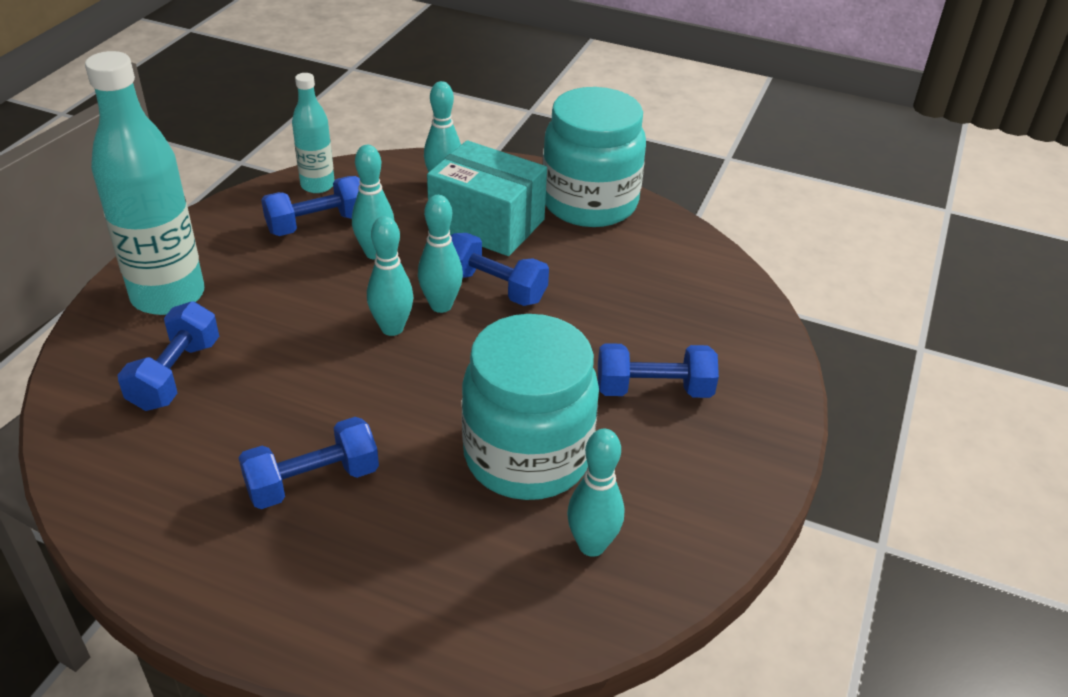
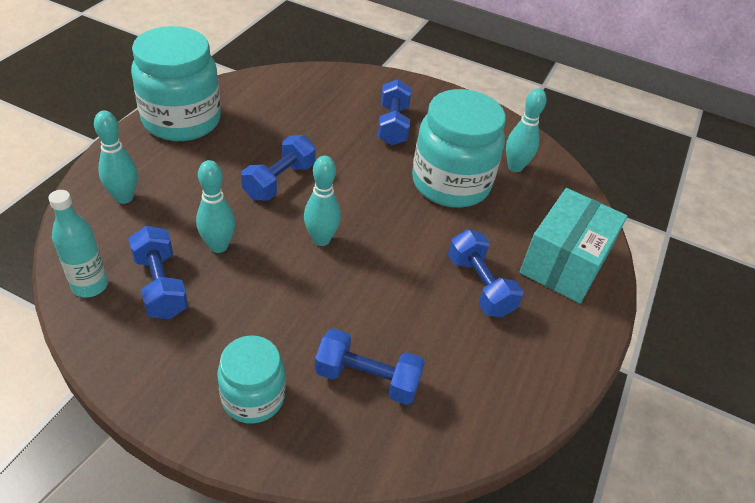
camera: 90 degrees left, 5 degrees up
turquoise bottle [85,51,205,315] -> turquoise jar [217,335,286,424]
turquoise bowling pin [418,195,463,313] -> none
turquoise box [427,140,547,256] -> turquoise box moved to [520,188,627,303]

